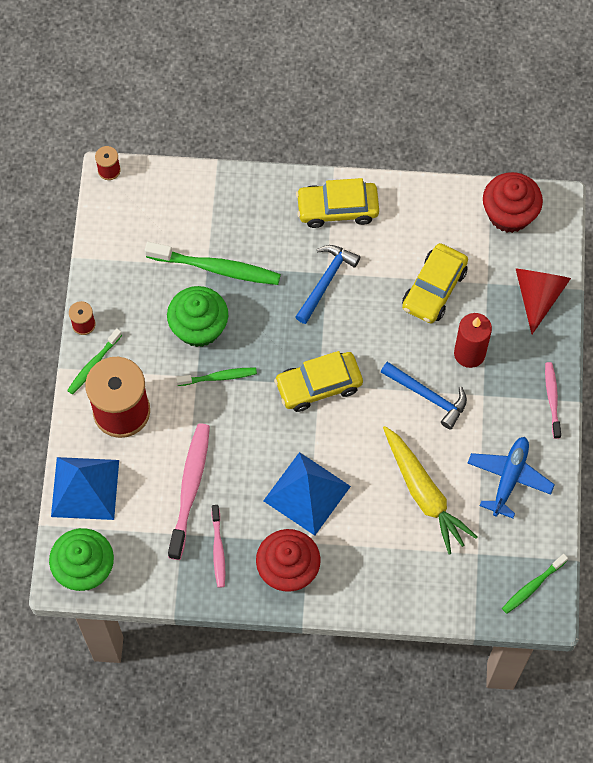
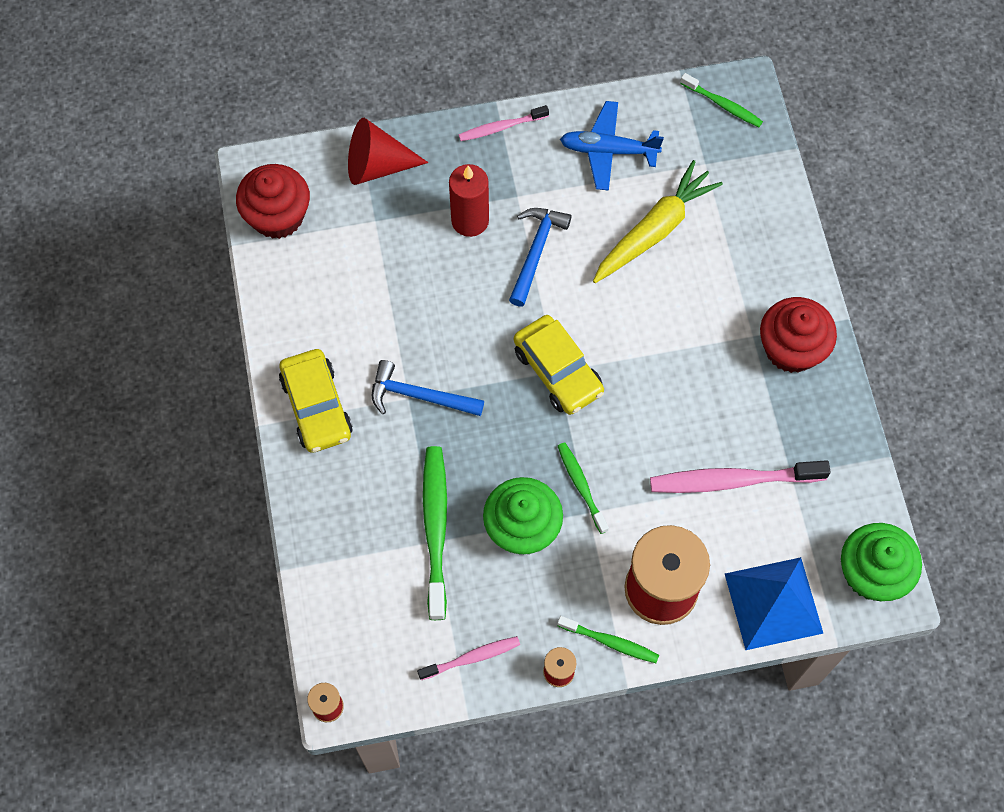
camera: 105 degrees left, 0 degrees up
pink toothbrush [212,505,225,588] -> pink toothbrush moved to [417,636,520,680]
blue pyramid [263,452,351,536] -> none
yellow car [402,243,468,323] -> none

